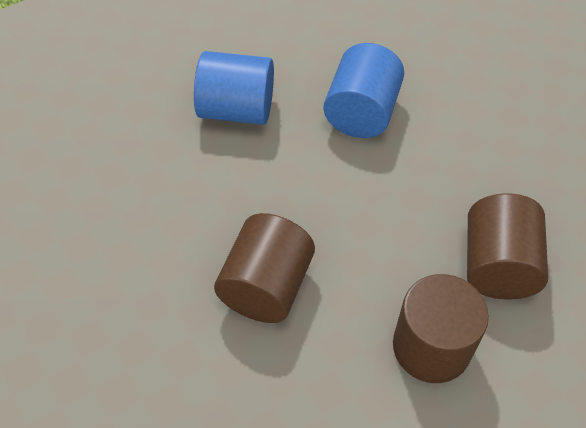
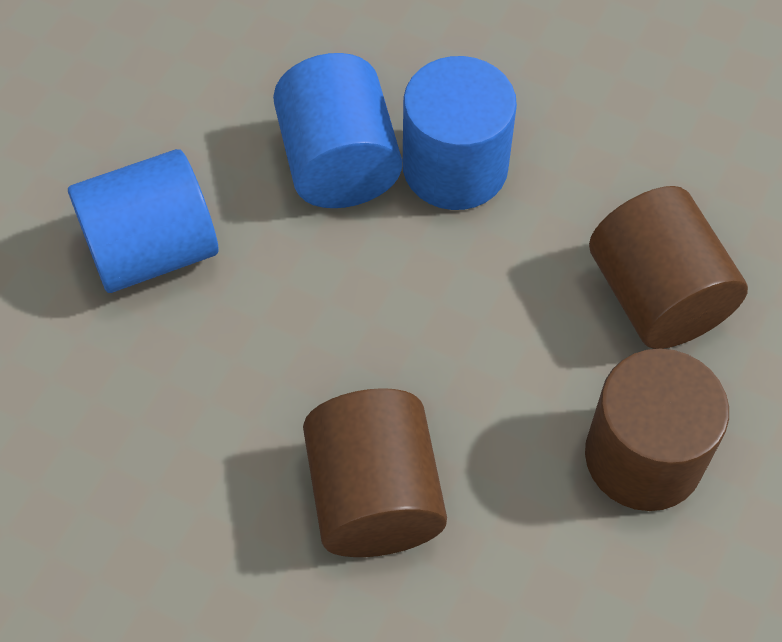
camera: 30 degrees left, 5 degrees up
none -> blue cylinder [403,56,517,210]

